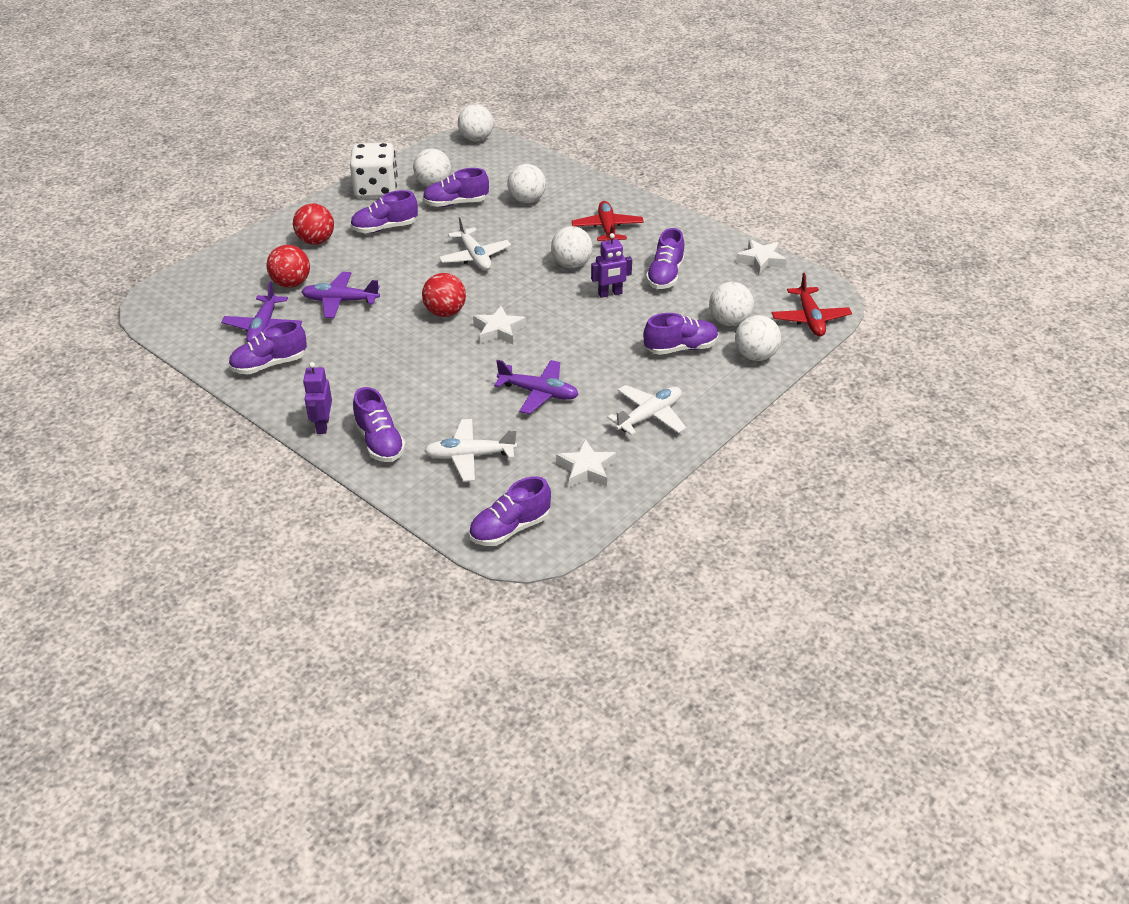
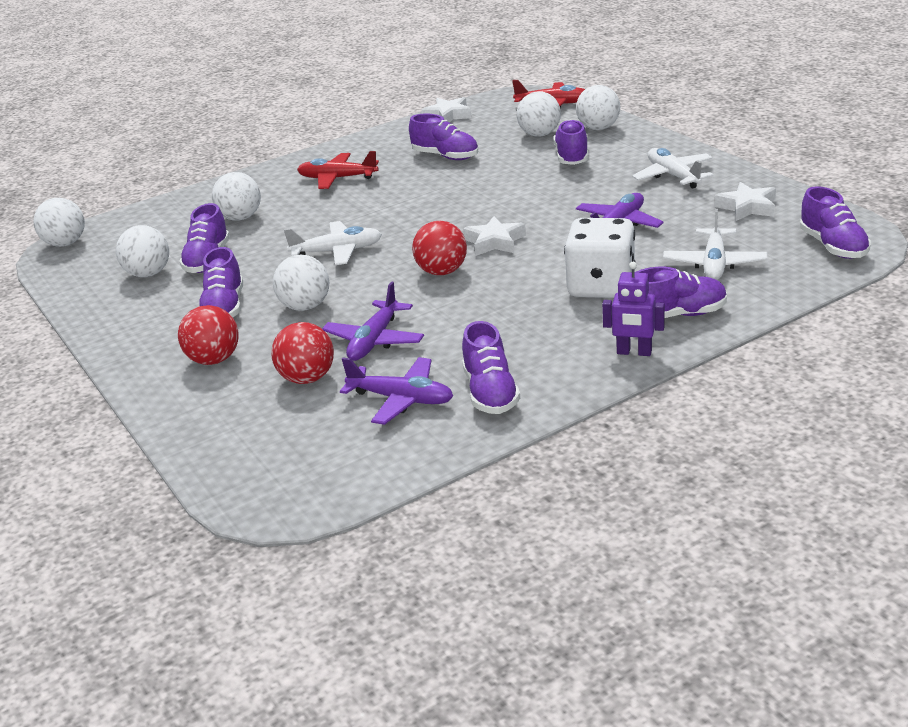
camera: 70 degrees left, 10 degrees down
white dice [350,143,397,198] -> white dice moved to [564,218,636,298]
white ball [551,226,593,268] -> white ball moved to [273,255,329,311]
purple robot [591,233,632,298] -> none

